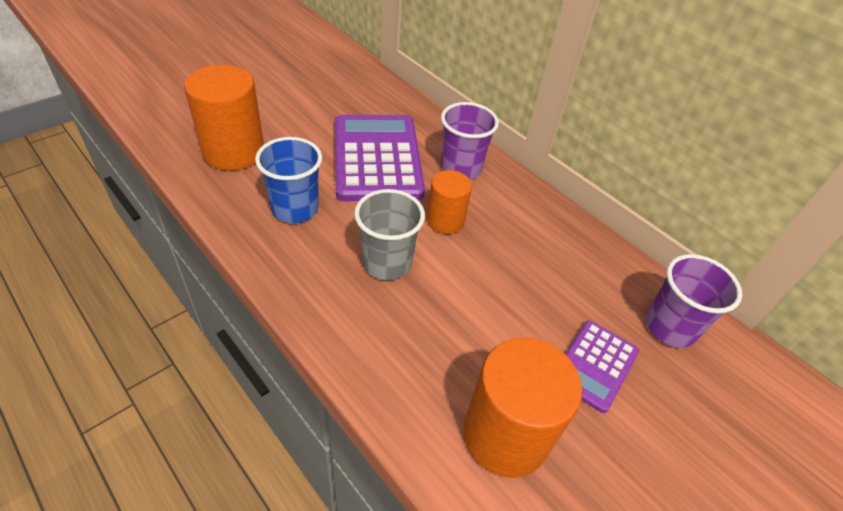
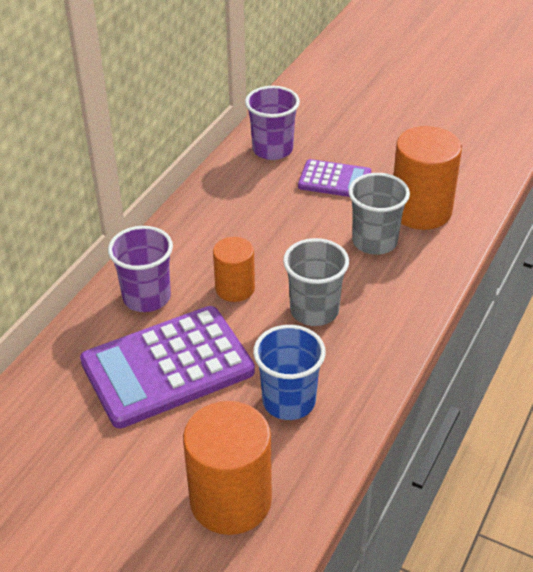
camera: 105 degrees left, 5 degrees down
none -> grey cup [348,173,410,255]

